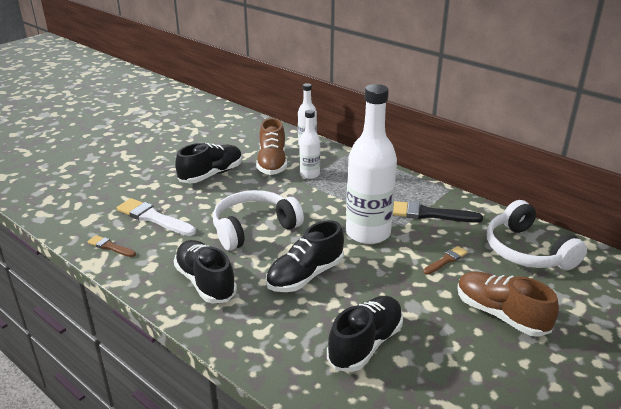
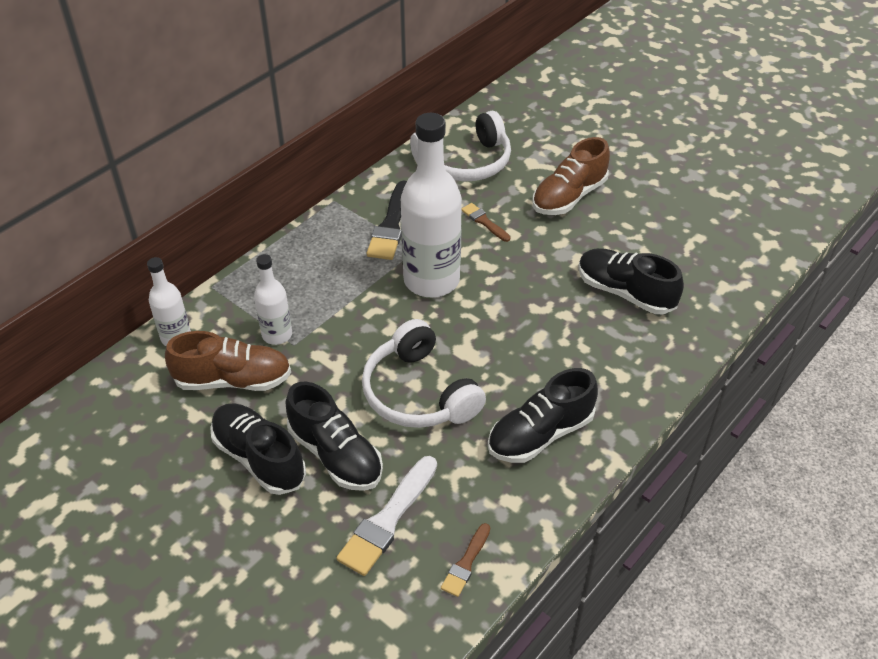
camera: 90 degrees left, 15 degrees up
black shoe [266,220,344,292] -> black shoe moved to [286,381,383,491]

